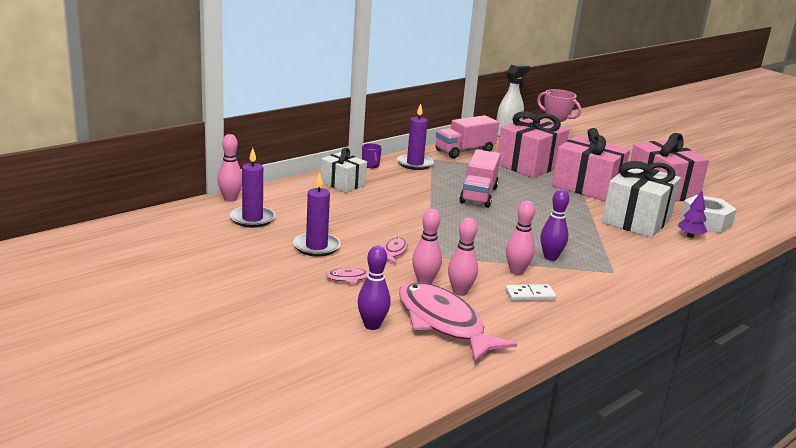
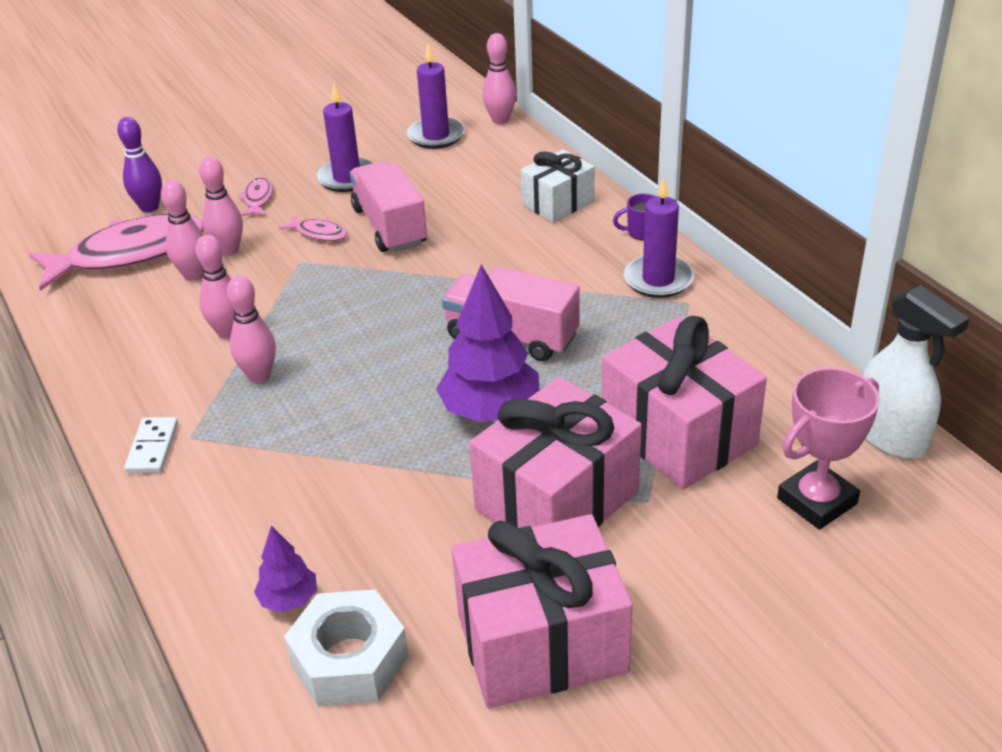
camera: 105 degrees right, 15 degrees up
pink truck [436,115,499,159] -> pink truck moved to [350,161,427,252]
white domino [505,284,556,301] -> white domino moved to [124,417,178,473]
purple bowling pin [540,189,569,261] -> pink bowling pin [227,276,276,383]
white gift [602,161,681,238] -> none
none -> purple tree [436,264,540,422]

